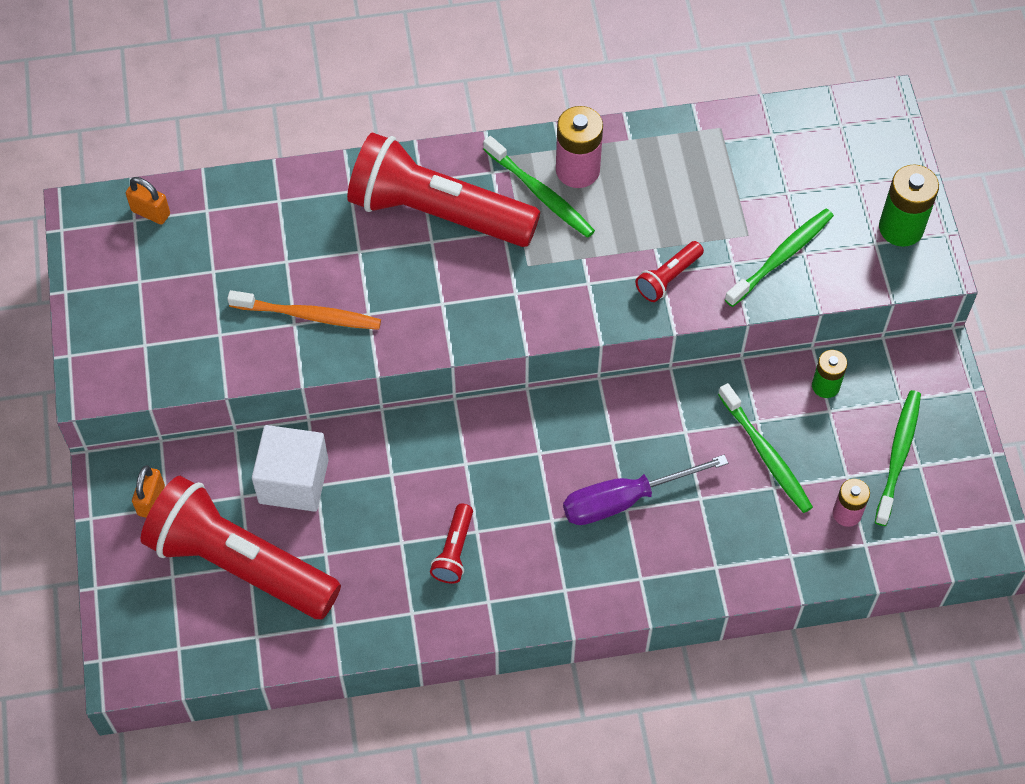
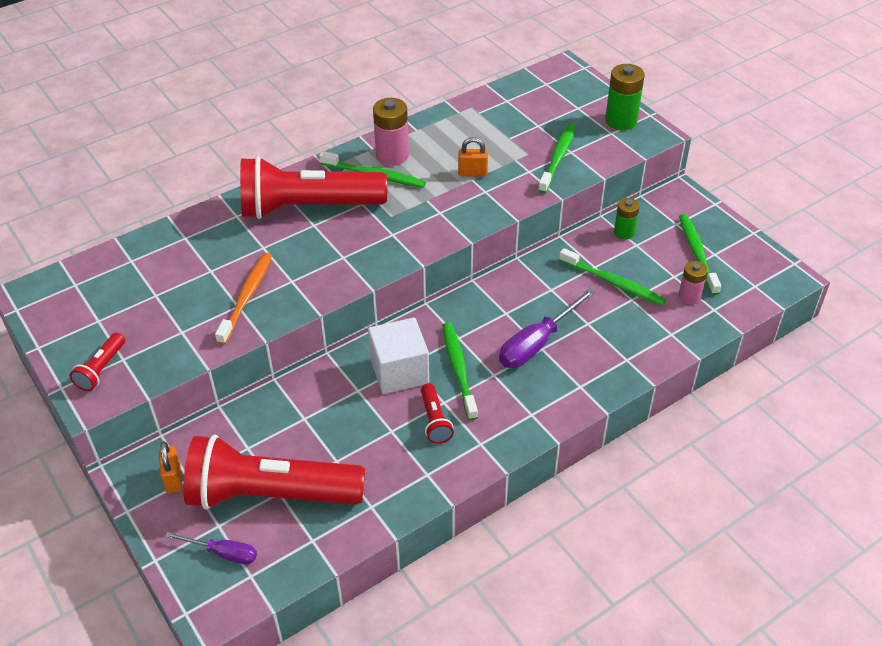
camera: 25 degrees left, 15 degrees down
orange padlock [126,177,170,225] -> orange padlock moved to [458,137,488,177]
orange toothbrush [227,290,381,330] -> orange toothbrush turned 60 degrees counterclockwise [215,253,272,345]
white cube [252,425,329,512] -> white cube moved to [368,318,429,394]
red flashlight [635,241,704,302] -> red flashlight moved to [70,333,125,391]
none -> purple screwdriver [165,532,257,564]
none -> green toothbrush [442,322,478,420]

